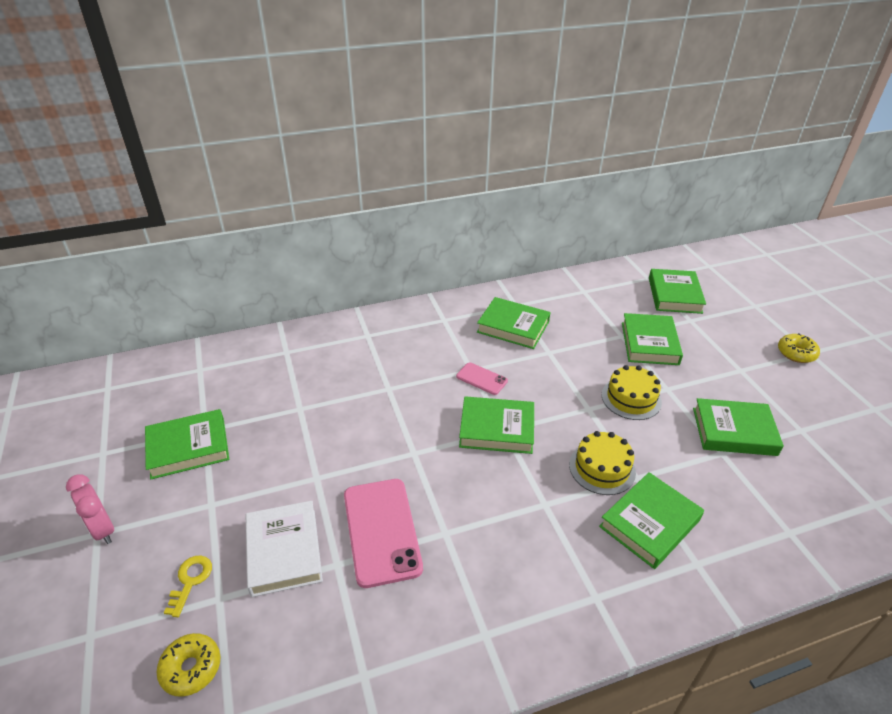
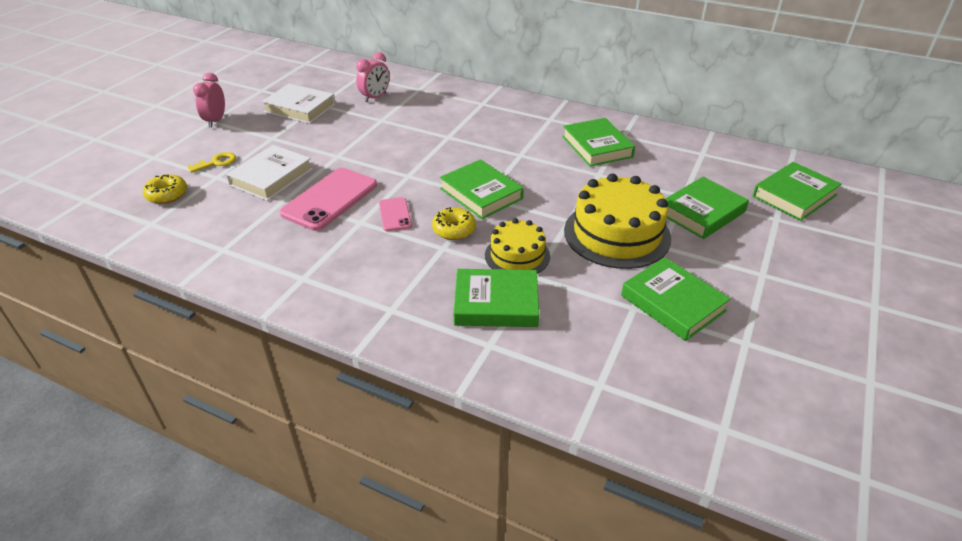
camera: 45 degrees right, 0 degrees up
green book [145,409,229,479] -> white book [261,83,336,124]
pink phone [456,362,508,395] -> pink phone moved to [379,197,412,231]
yellow cake [601,365,662,420] -> yellow cake [564,174,671,269], size x1.68
yellow donut [778,333,820,363] -> yellow donut moved to [432,207,476,240]
none -> pink clock [356,52,390,102]

